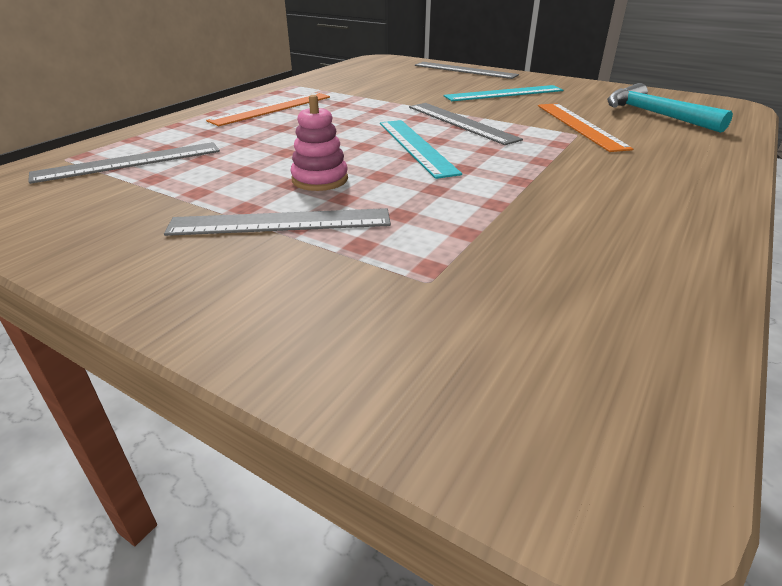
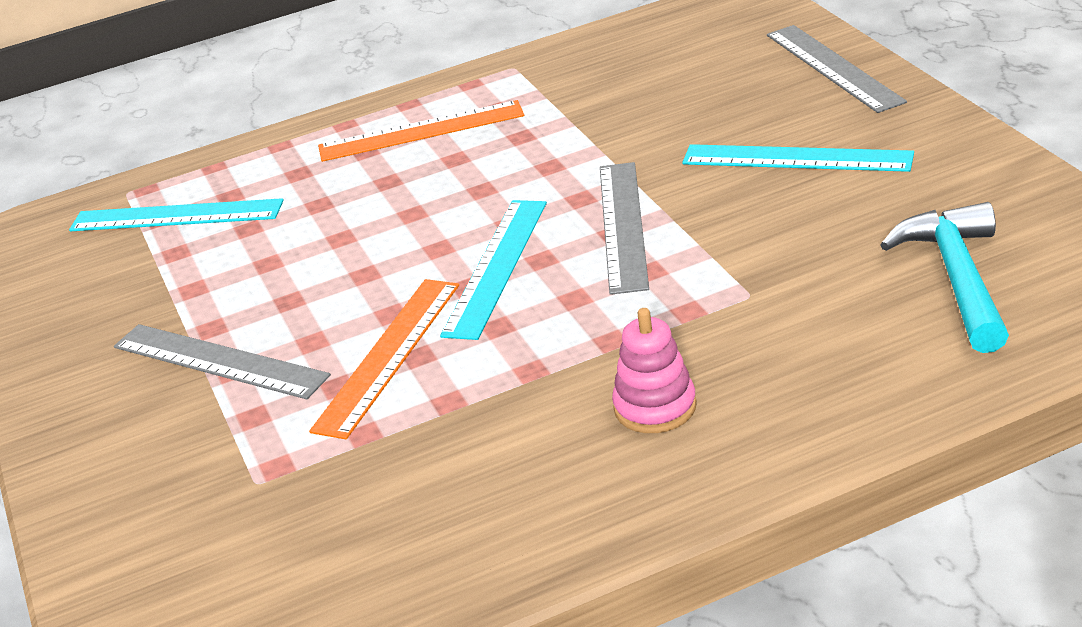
camera: 40 degrees right, 0 degrees up
grey ruler [28,142,220,184] -> turquoise ruler [69,198,284,231]
pink stacking toy [290,95,348,191] -> pink stacking toy moved to [612,308,697,433]
orange ruler [538,103,633,152] -> orange ruler moved to [309,279,459,439]

